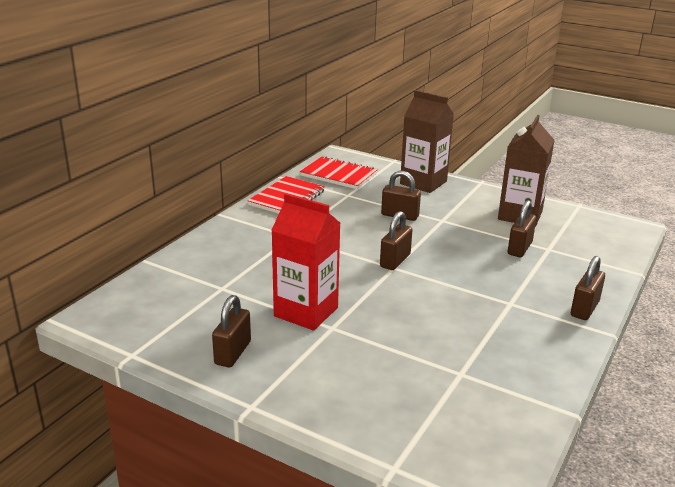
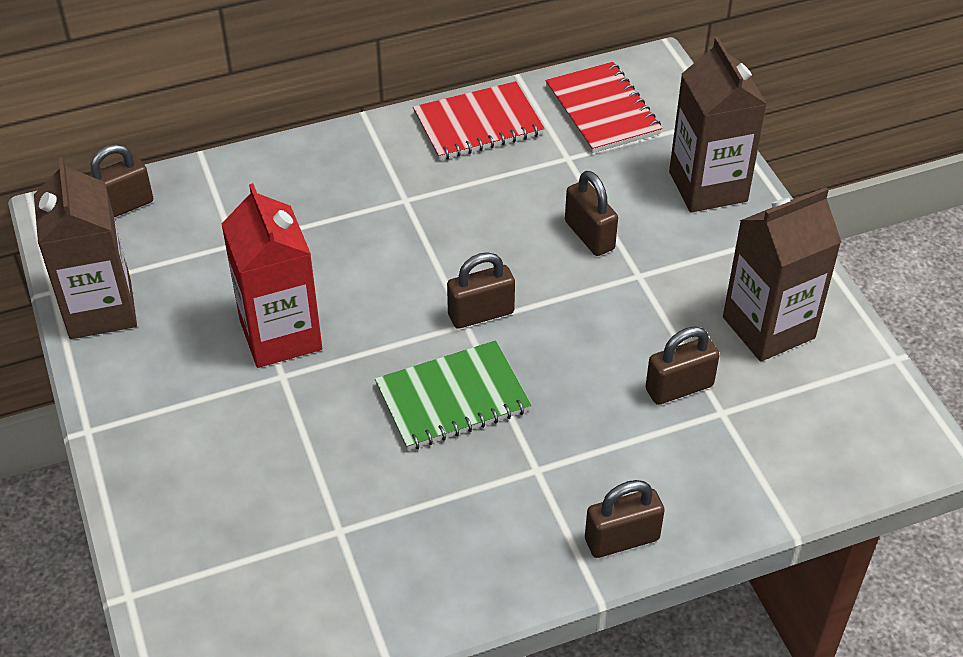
camera: 40 degrees right, 20 degrees up
brown padlock [212,295,251,367] -> brown padlock moved to [88,144,153,217]
none -> brown carton [34,157,137,339]
none -> green notebook [375,340,531,450]

